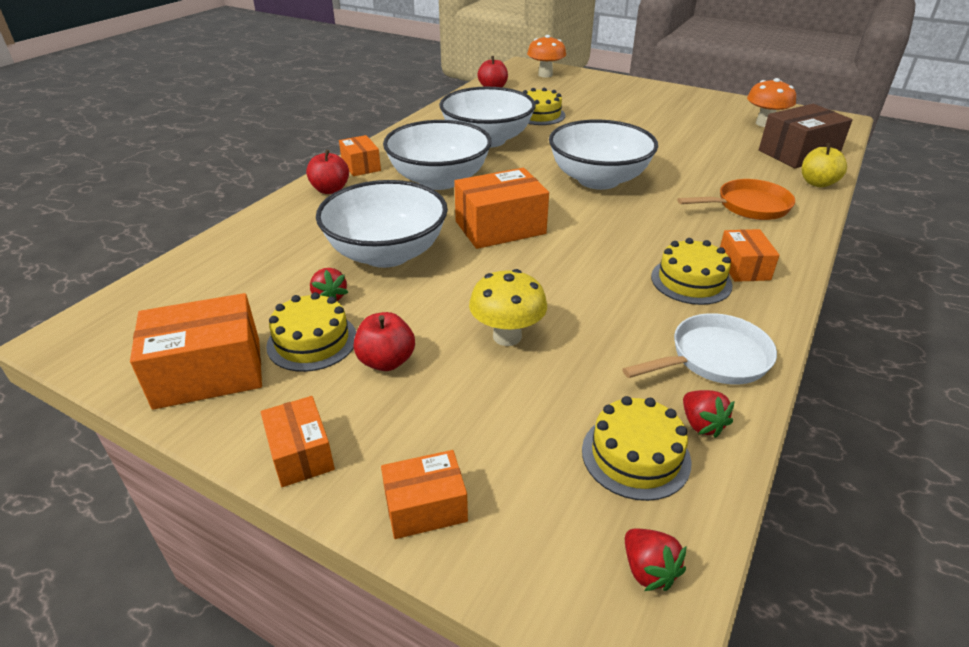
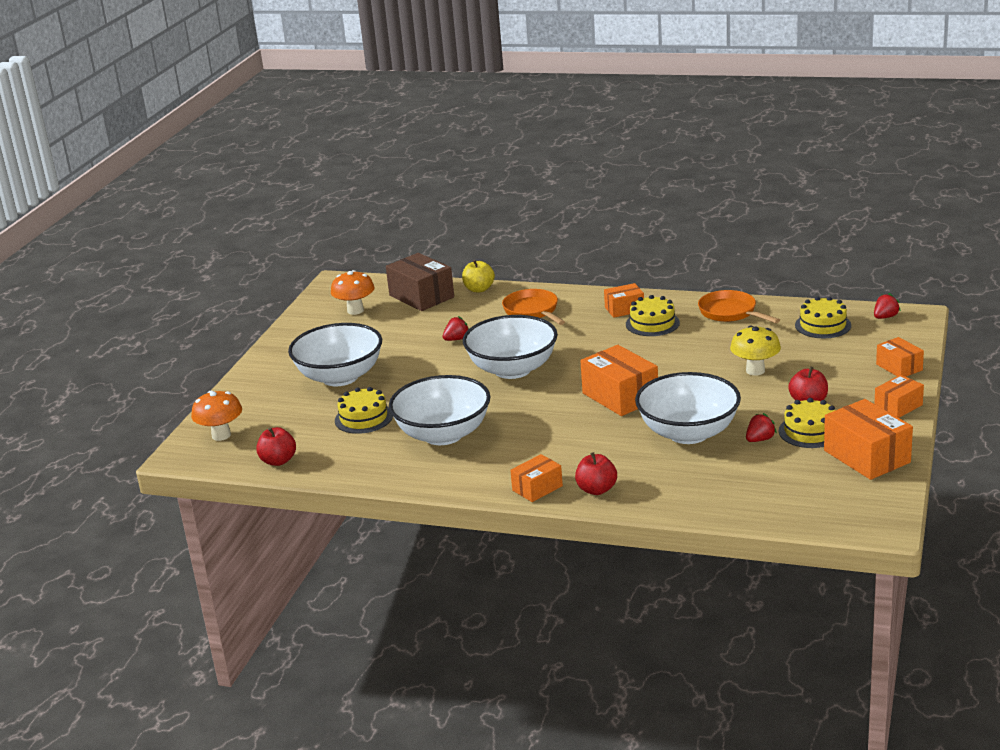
camera: 100 degrees left, 10 degrees down
white bowl [383,120,492,190] -> white bowl moved to [288,323,382,386]
white pan [622,313,777,385] -> orange pan [698,290,780,323]
red strawberry [683,390,734,438] -> red strawberry moved to [443,316,469,341]

